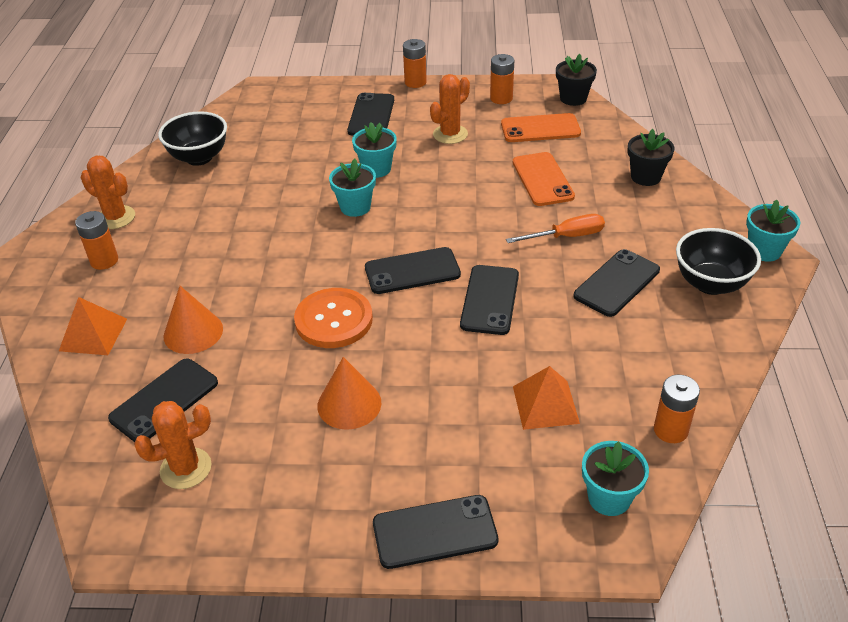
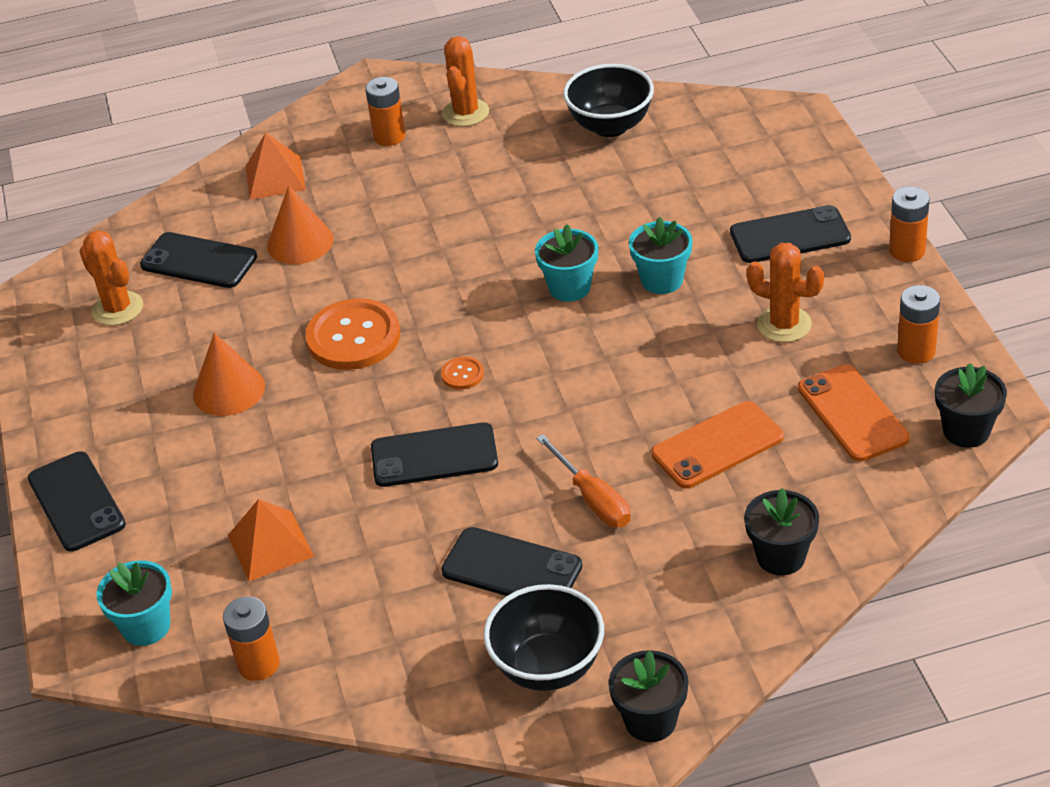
camera: 75 degrees right, 0 degrees up
black phone [365,247,461,294] -> orange button [441,357,484,389]
turquoise flower pot [746,200,800,262] -> black flower pot [609,650,688,742]

